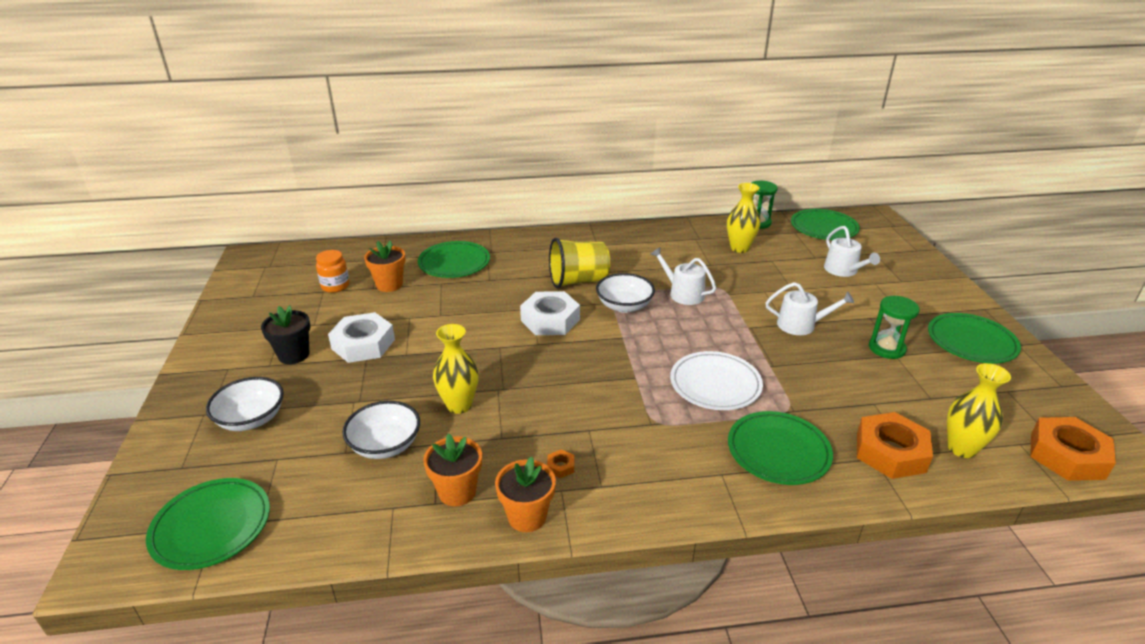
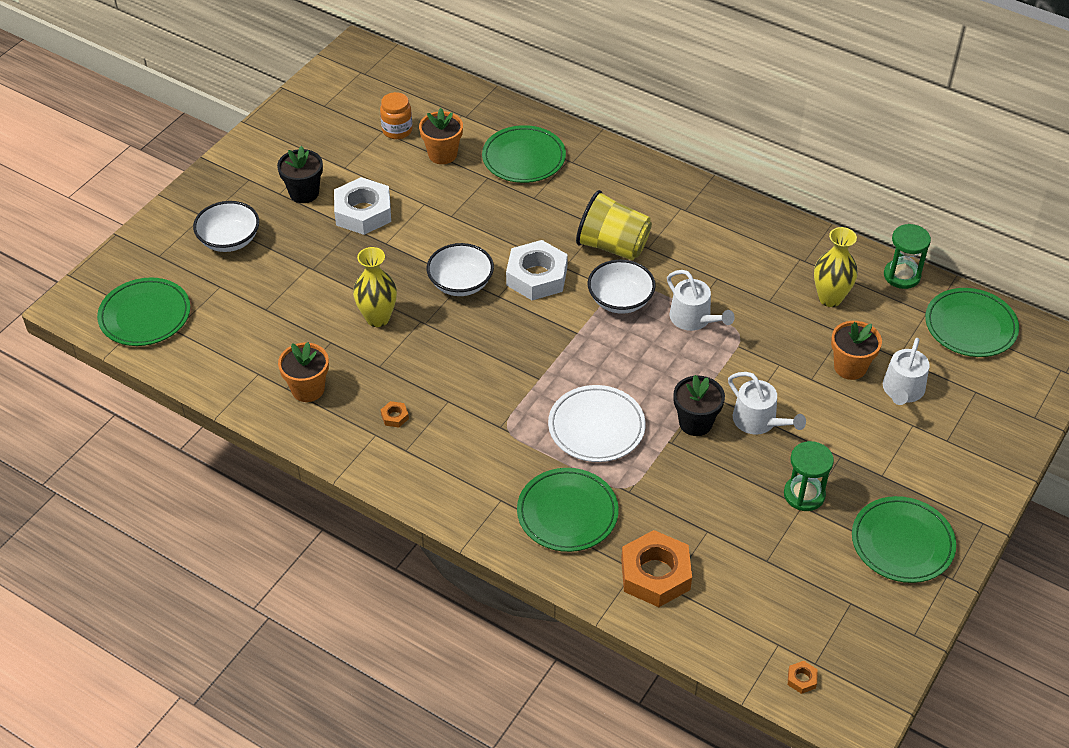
camera: 40 degrees right, 15 degrees up
white bowl [342,401,420,459] -> white bowl moved to [426,243,494,296]
orange flower pot [495,456,556,532] -> orange flower pot moved to [831,321,882,380]
white watering can [651,247,716,305] -> white watering can turned 150 degrees clockwise [667,270,735,331]
yellow vase [947,363,1011,458] -> none
orange nut [1030,417,1116,481] -> orange nut [788,661,818,694], size x0.40
none -> black flower pot [673,375,725,436]

